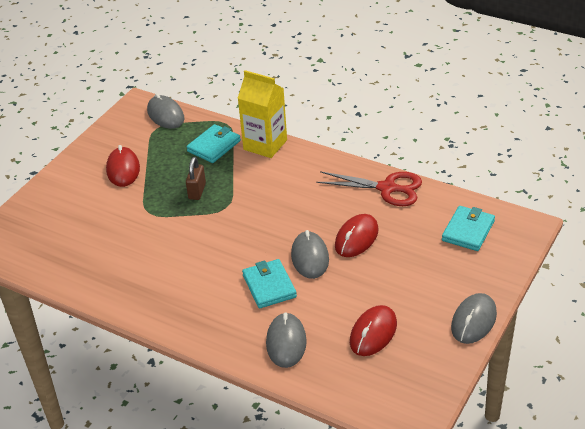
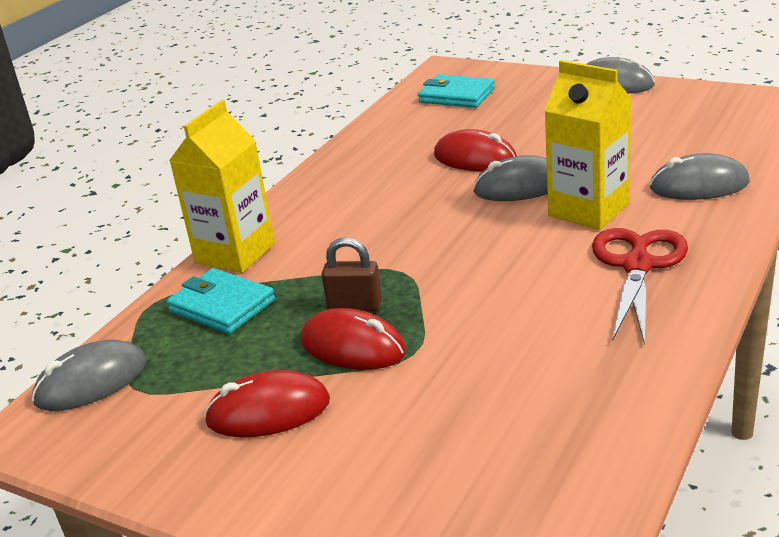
camera: 90 degrees left, 10 degrees down
turquoise wallet [242,259,297,309] -> yellow carton [544,60,632,230]
red scissors [316,171,422,206] -> red scissors moved to [592,228,688,345]
red mouse [350,305,397,356] -> red mouse moved to [301,308,406,370]

